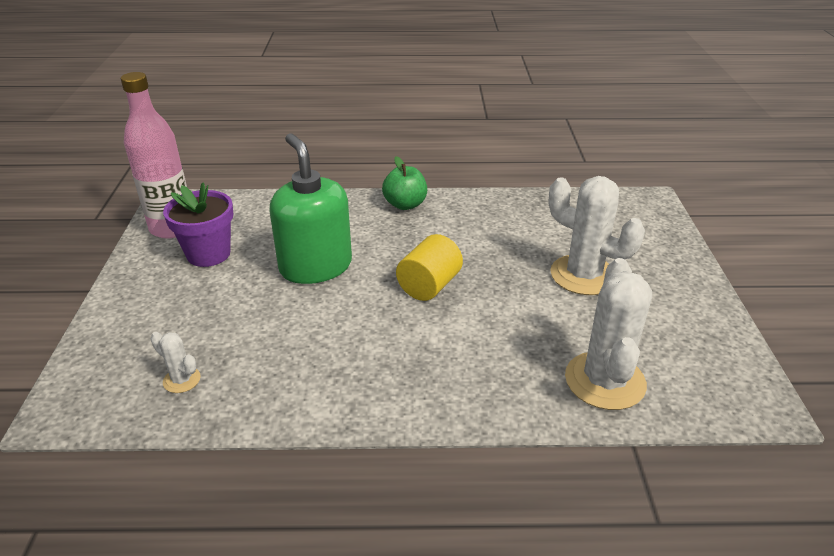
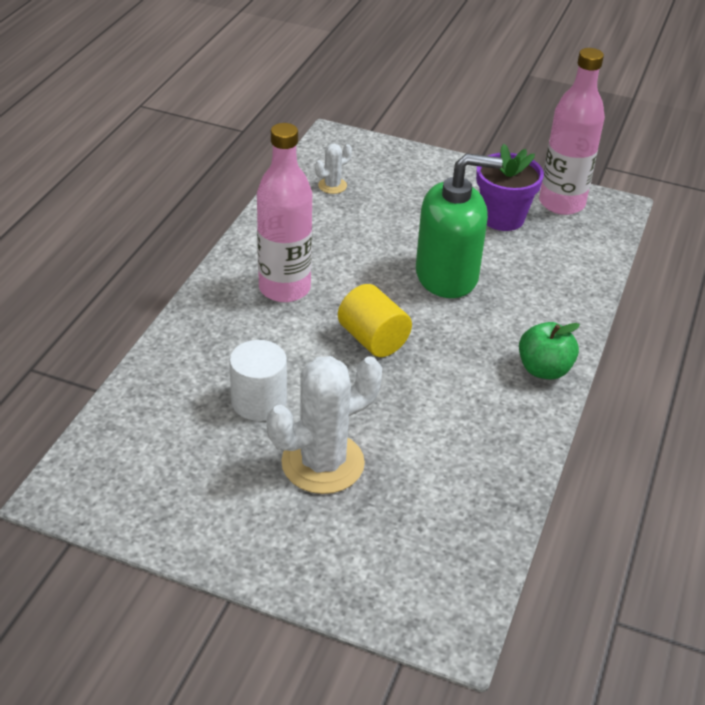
camera: 110 degrees right, 5 degrees up
white cactus [565,258,652,410] -> none
none -> white cylinder [229,340,287,421]
none -> pink bottle [257,123,312,302]

